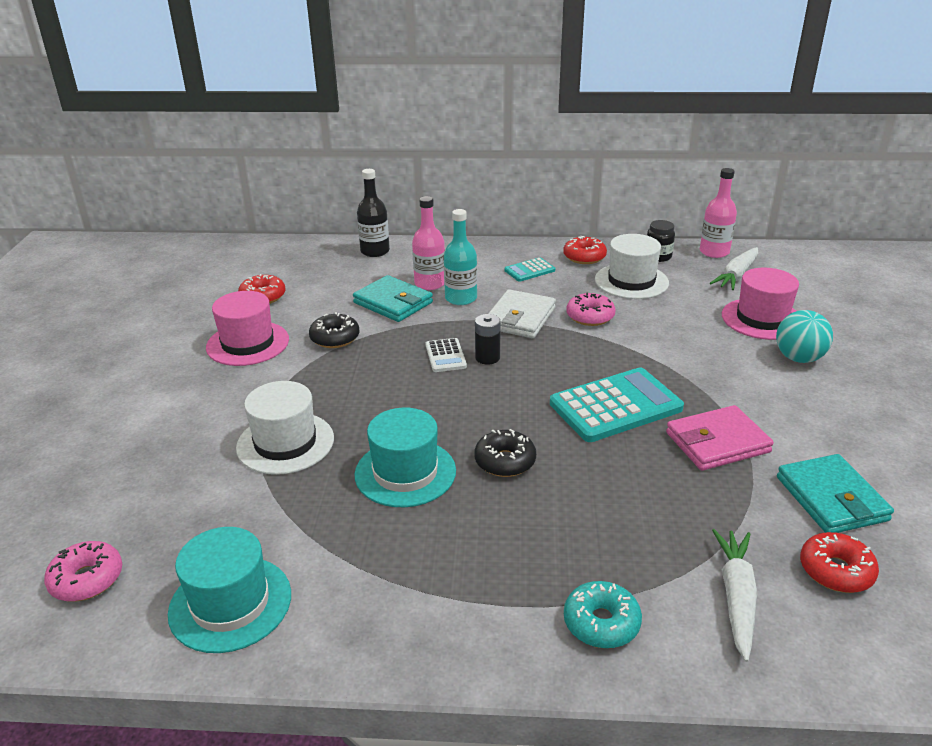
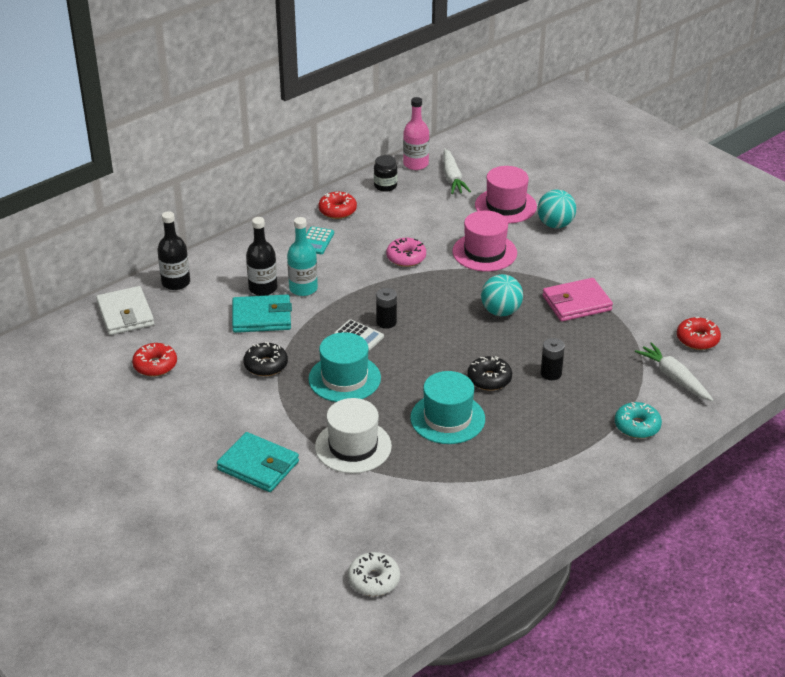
camera: 45 degrees left, 5 degrees up
pink donut [44,541,122,602] -> white donut [348,552,400,596]
turquoise hat [168,527,291,653] -> turquoise hat moved to [308,332,381,402]
pink hat [206,291,289,366] -> pink hat moved to [452,211,517,271]
pink bottle [412,196,445,290] -> black bottle [246,217,277,296]
white wallet [488,289,556,338] -> white wallet moved to [96,286,154,335]
turquoise calculator [550,368,684,442] -> turquoise ball [481,274,523,316]
white hat [595,234,669,299] -> none
pink wallet [666,405,774,471] -> pink wallet turned 45 degrees clockwise [542,278,613,322]
turquoise wallet [777,454,894,533] -> turquoise wallet moved to [217,432,299,492]
none -> black battery [541,338,565,380]

